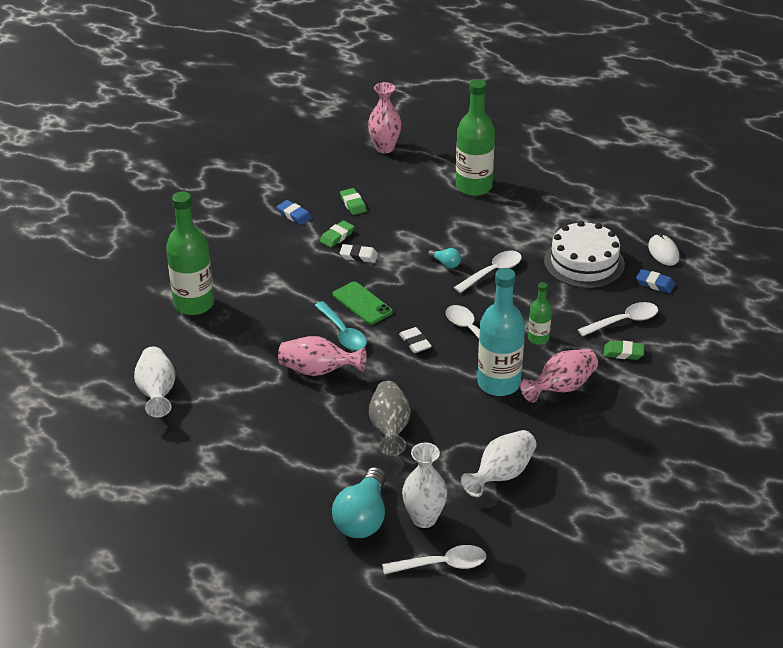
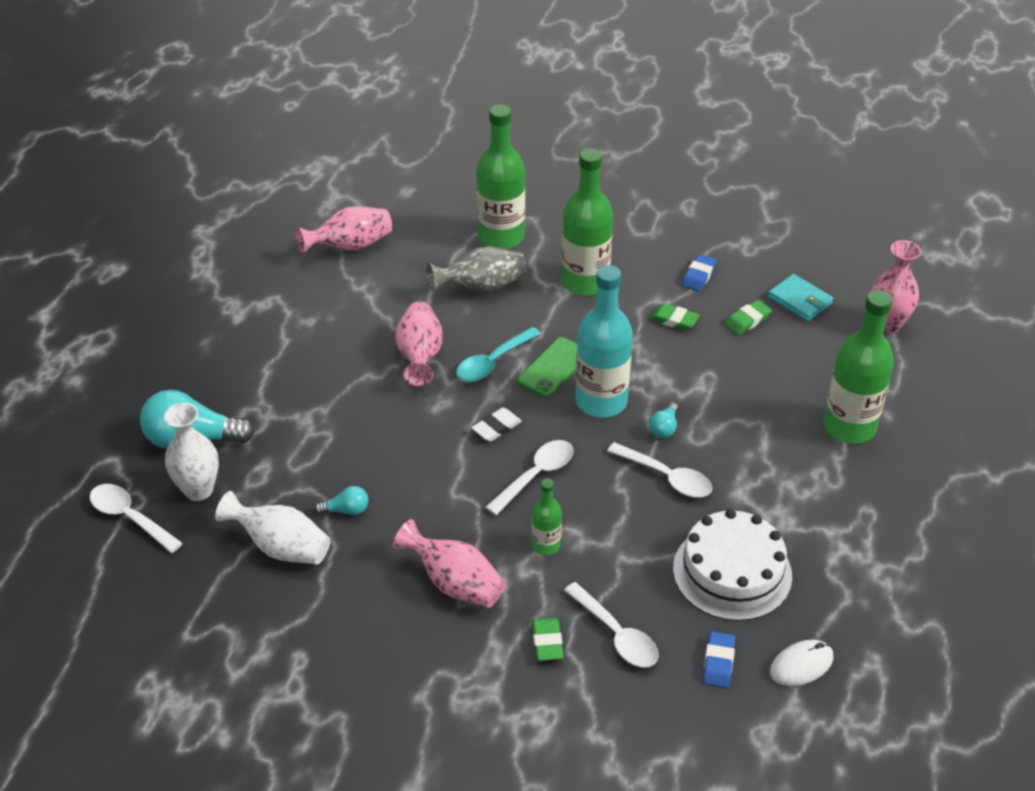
camera: 75 degrees right, 5 degrees up
white vase [134,347,176,417] -> pink vase [295,206,392,254]
white eraser [340,244,378,263] -> none
grey vase [369,381,411,456] -> grey vase moved to [426,247,526,292]
white spoon [382,545,486,574] -> white spoon turned 150 degrees clockwise [90,484,183,553]
turquoise bottle [477,268,525,396] -> turquoise bottle moved to [575,265,633,418]
none -> turquoise light bulb [314,486,368,515]
none -> green bottle [561,148,613,296]
none -> turquoise wallet [768,274,834,321]

